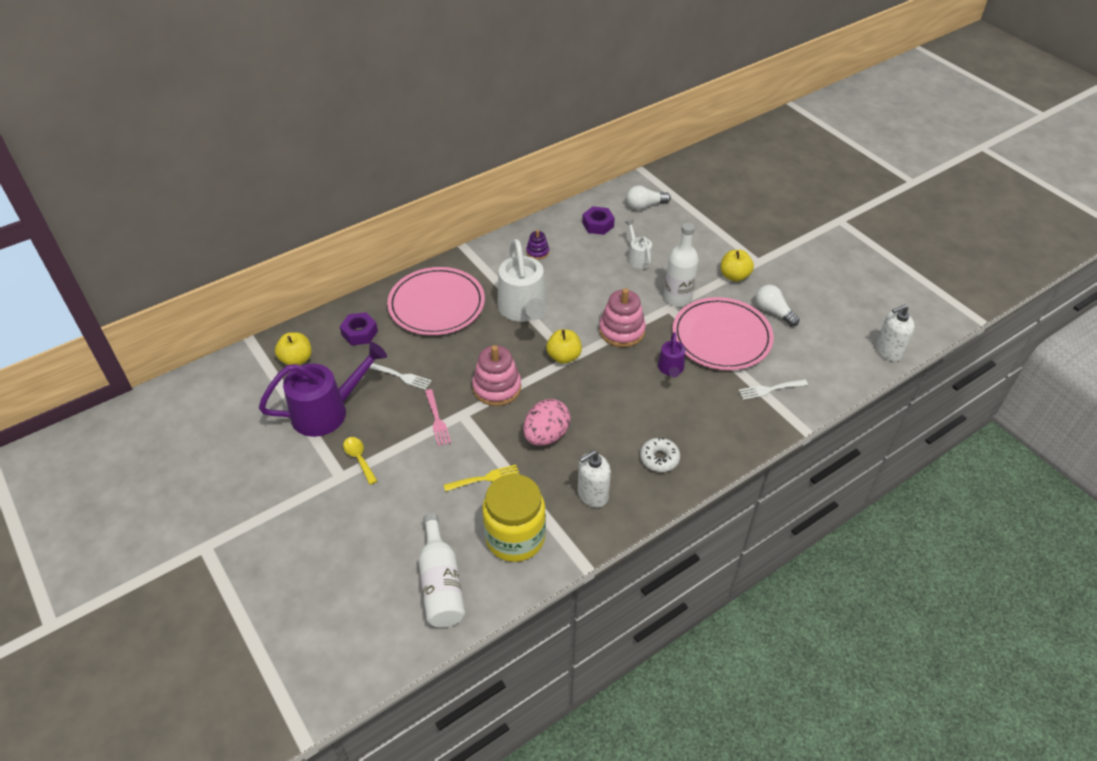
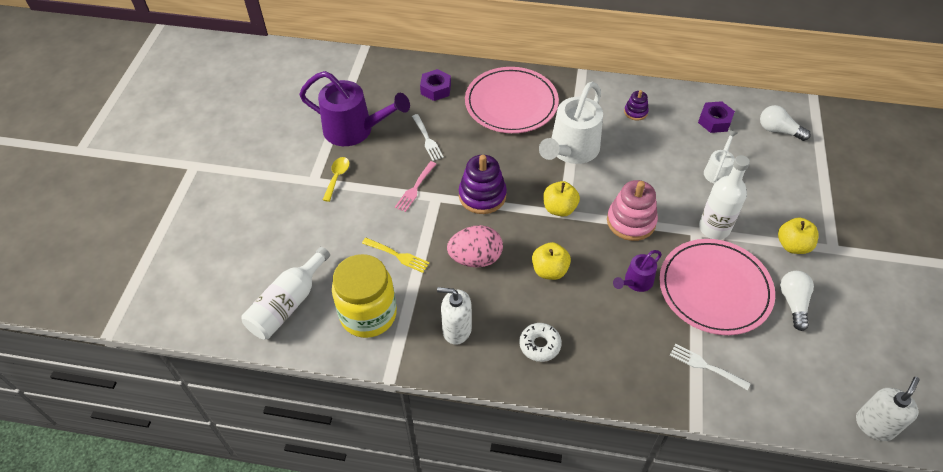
camera: 45 degrees right, 5 degrees up
yellow apple [275,332,311,365] -> yellow apple moved to [532,242,571,280]
pink stacking toy [472,345,521,406] -> purple stacking toy [459,155,507,214]
white soap dispenser [876,305,915,362] -> white soap dispenser turned 105 degrees clockwise [856,377,919,441]

